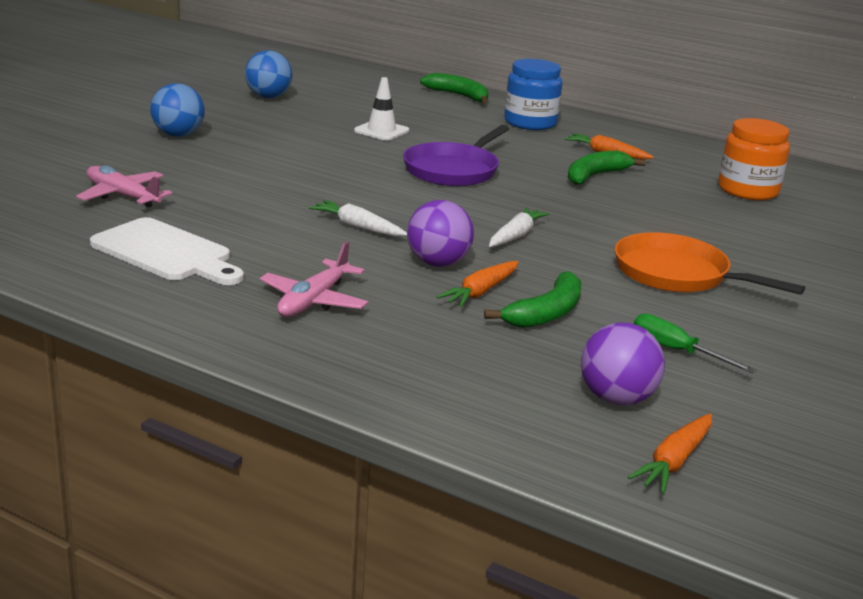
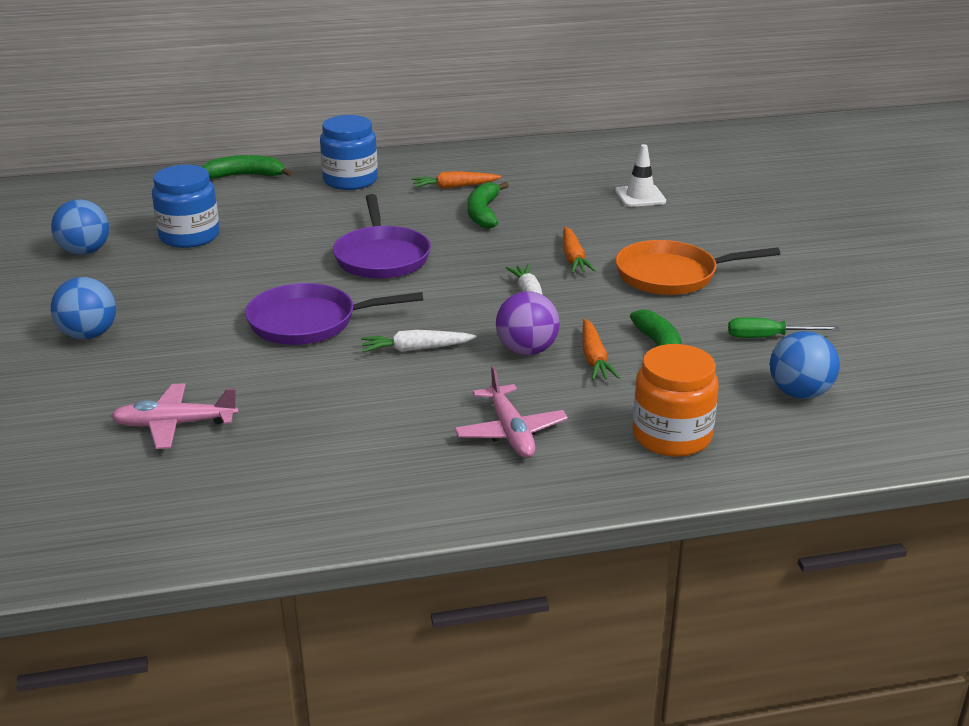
camera: 40 degrees left, 5 degrees up
white cutting board [90,217,244,285] -> none
white traffic cone [354,77,409,140] -> white traffic cone moved to [615,144,666,207]
purple ball [581,322,665,405] -> blue ball [770,331,840,399]
orange carrot [628,413,712,494] -> orange carrot moved to [563,227,596,273]
orange jar [718,118,790,200] -> orange jar moved to [632,344,719,457]
none -> blue jar [152,165,220,248]
none -> purple pan [245,283,423,345]

